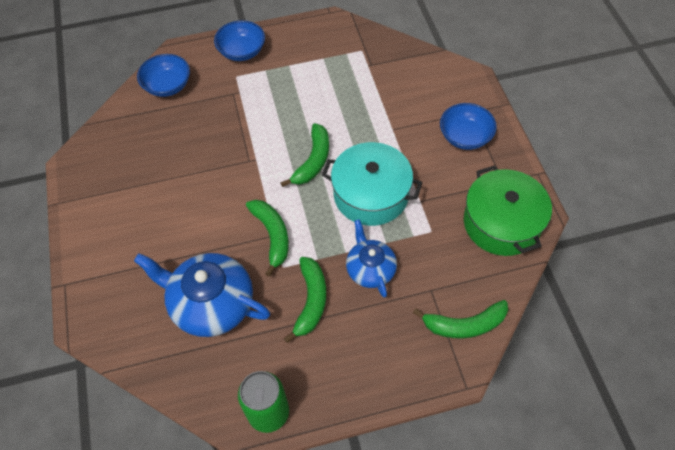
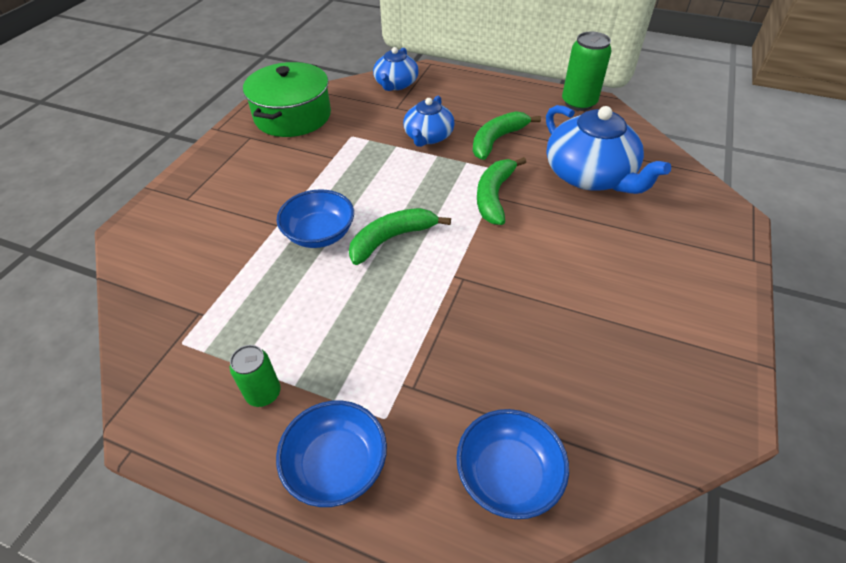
camera: 145 degrees left, 10 degrees down
turquoise pot [322,142,422,226] -> none
green banana [413,300,508,339] -> blue teapot [373,47,419,91]
blue bowl [440,103,497,150] -> blue bowl moved to [277,189,354,248]
none -> green can [230,345,281,407]

